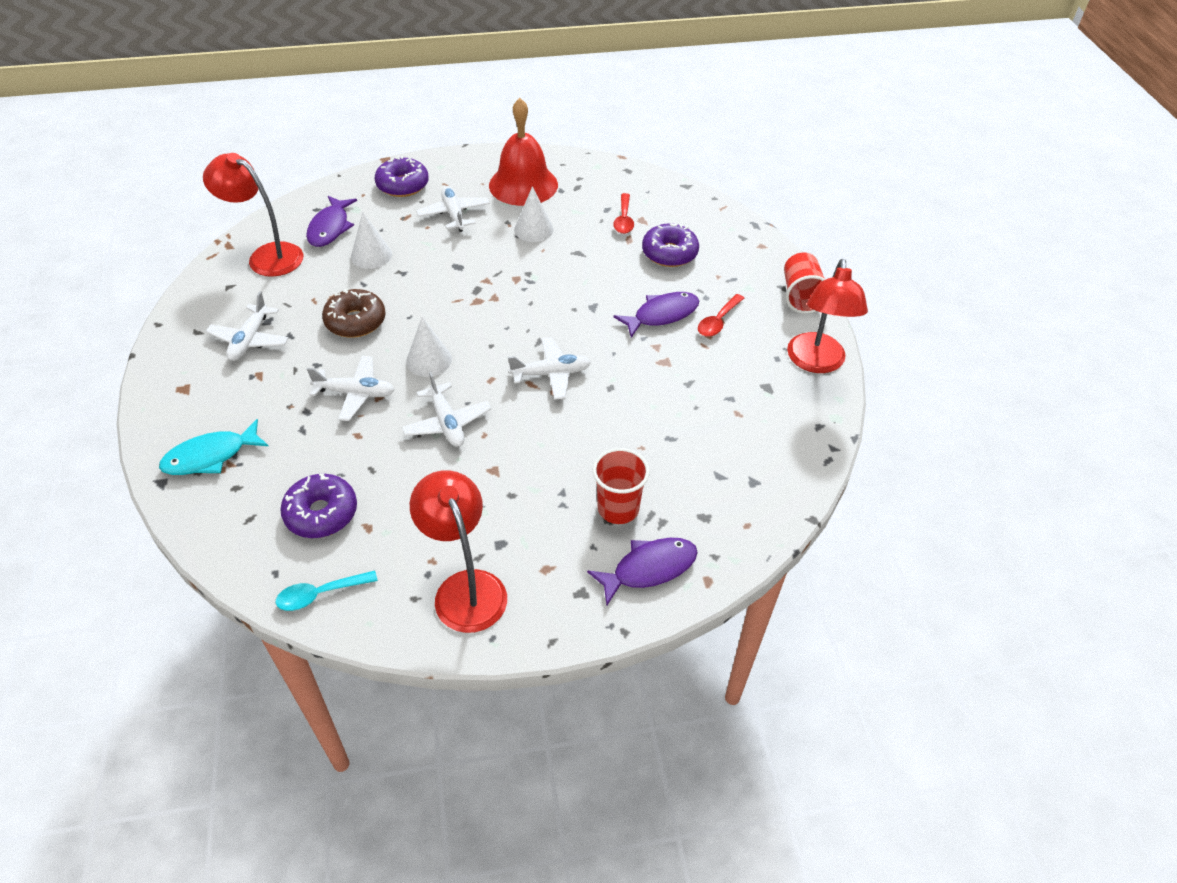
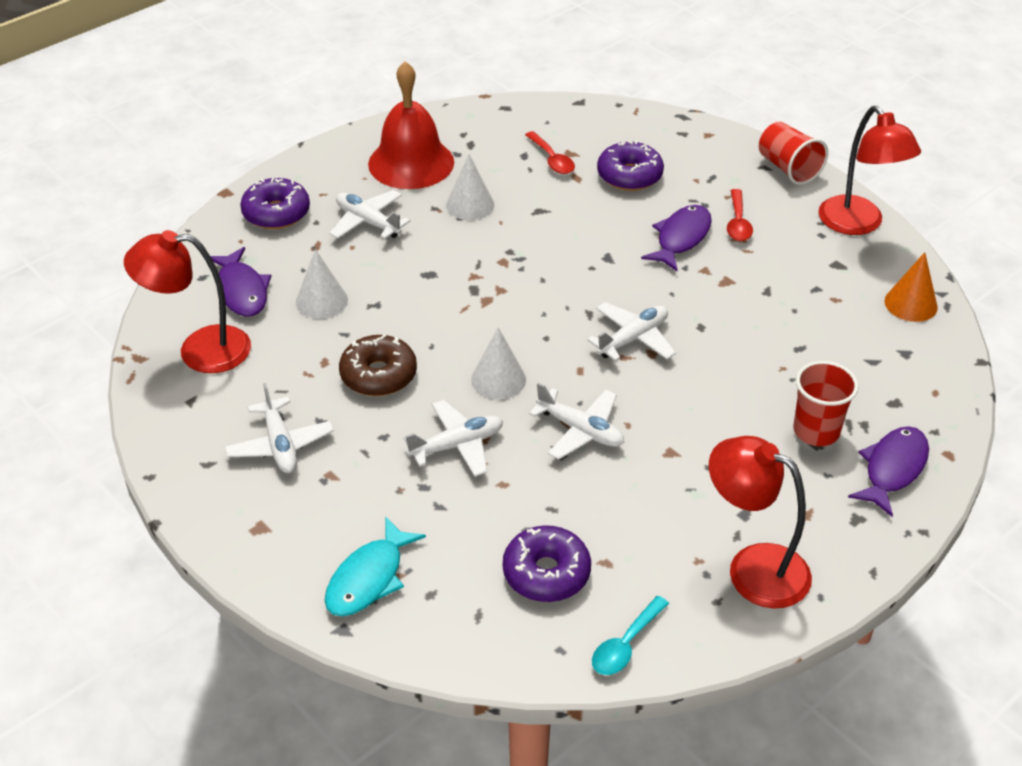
camera: 30 degrees left, 5 degrees down
none -> orange cone [885,252,938,322]

